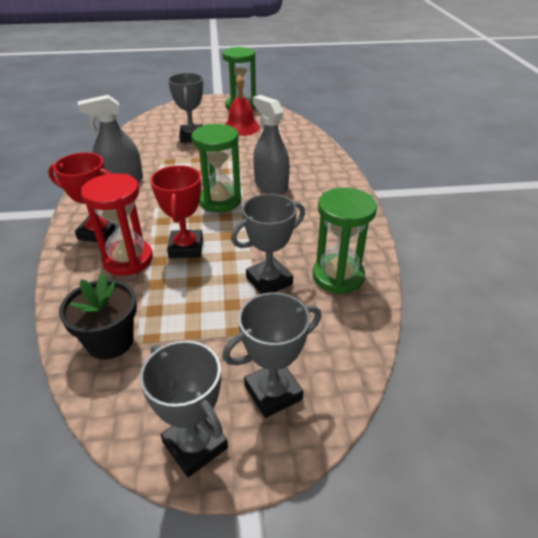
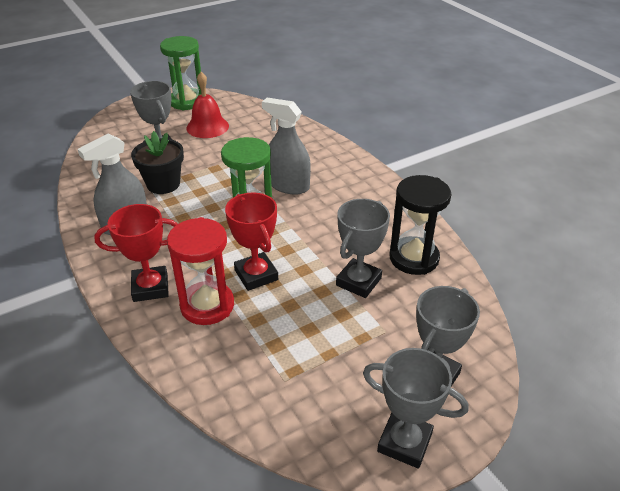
camera: 25 degrees left, 0 degrees up
black flower pot [59,273,137,360] -> black flower pot moved to [131,131,184,194]
green hourglass [312,188,377,294] -> black hourglass [390,175,451,275]

